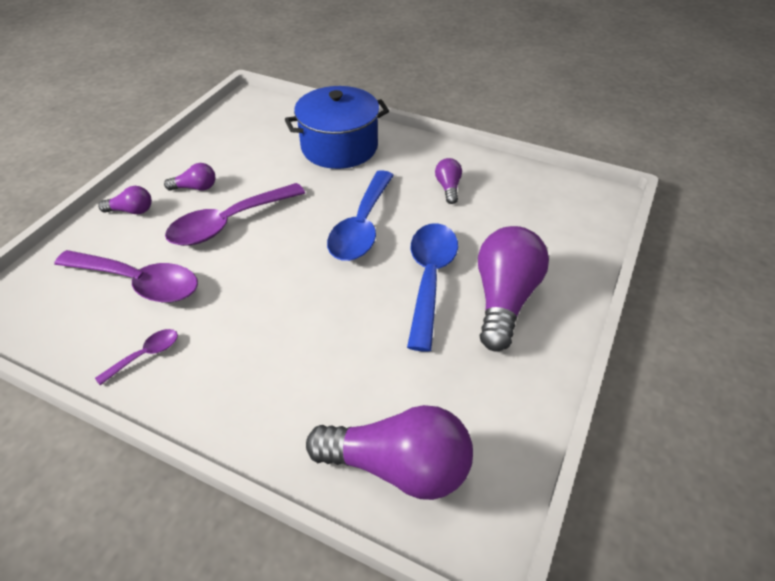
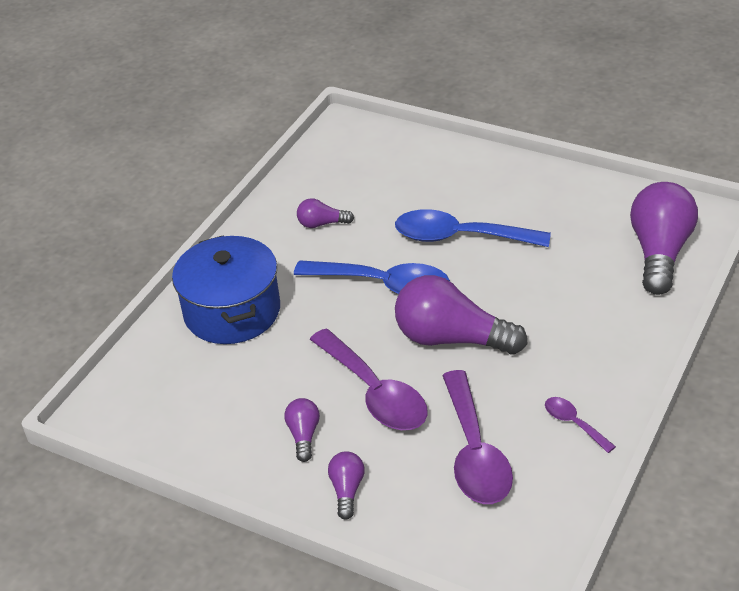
camera: 85 degrees left, 5 degrees down
purple spoon [54,250,198,303] -> purple spoon turned 150 degrees clockwise [442,370,513,504]
purple light bulb [478,226,549,352] -> purple light bulb moved to [395,275,528,355]

